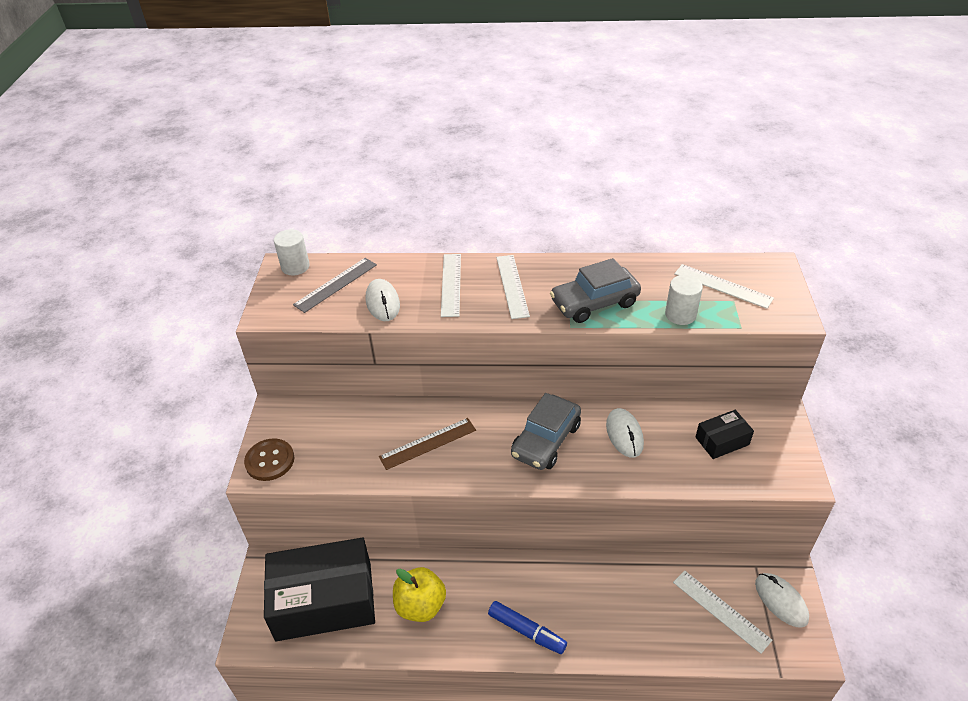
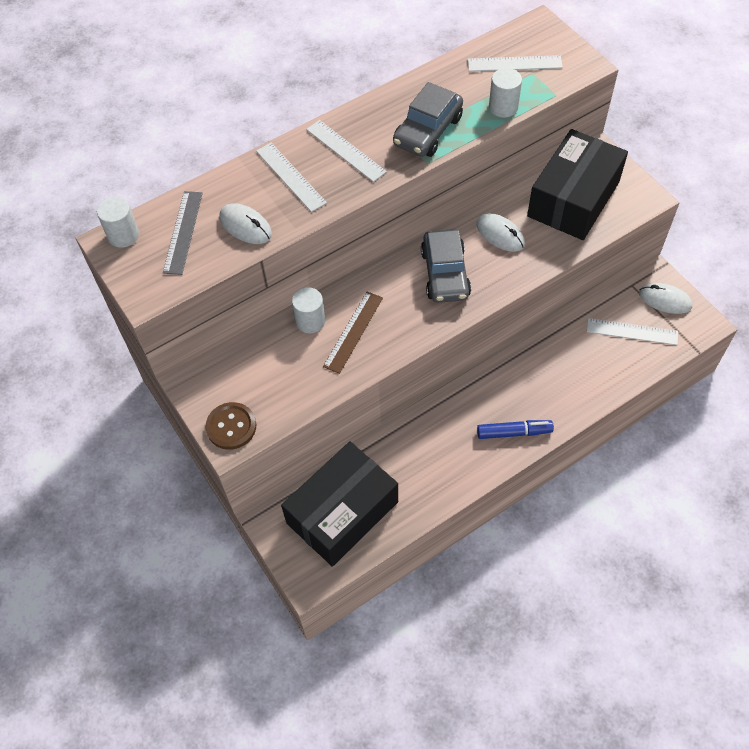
camera: 35 degrees left, 15 degrees up
yellow apple [393,567,446,622] -> none
black box [696,410,754,459] -> black box [527,129,628,240], size x2.21
none -> white cylinder [292,287,325,333]

